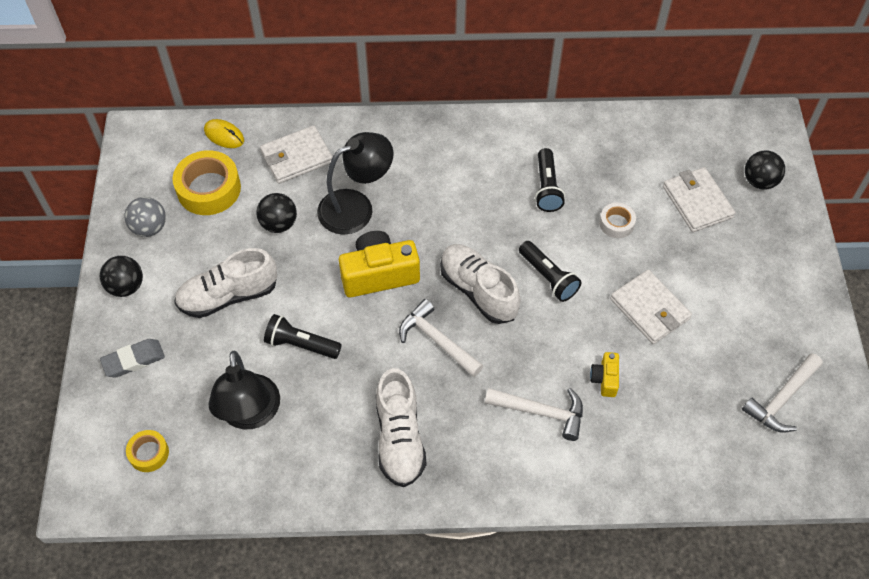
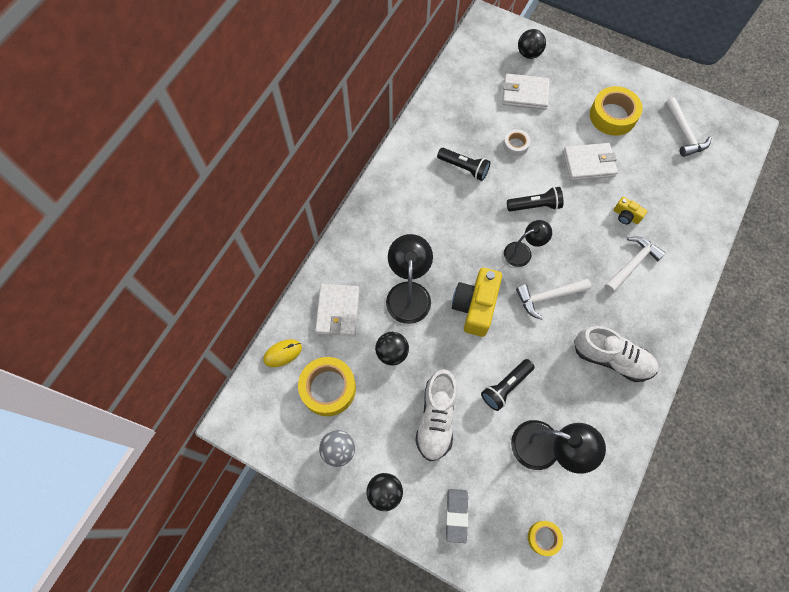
camera: 60 degrees left, 10 degrees up
white shoe [440,244,521,324] -> black lamp [504,220,552,267]
none -> yellow tape [590,86,642,136]

